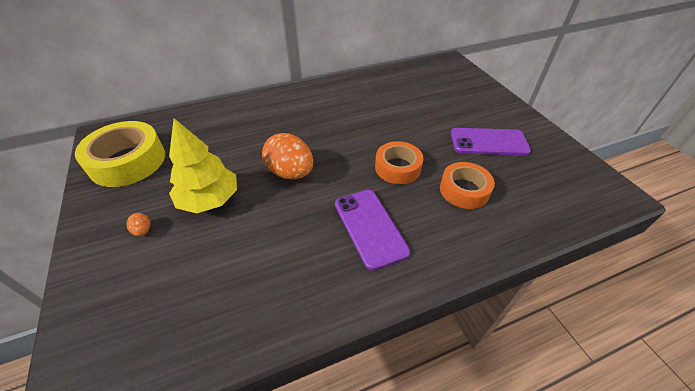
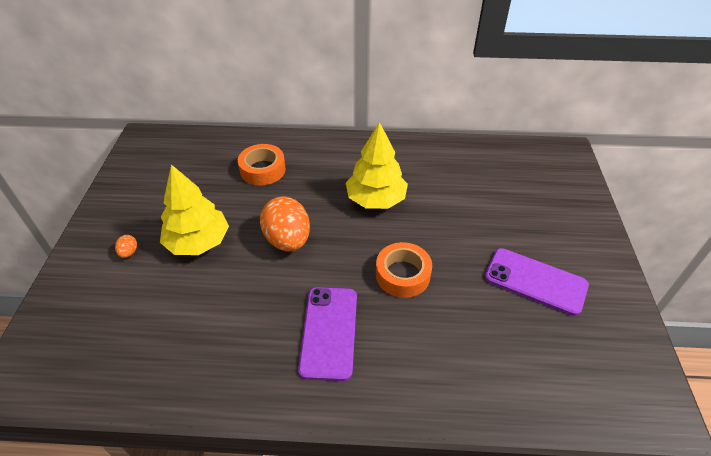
camera: 25 degrees right, 0 degrees up
yellow tape [75,121,165,187] -> none
orange tape [440,162,495,209] -> orange tape moved to [238,144,286,185]
none -> yellow tree [346,122,408,209]

